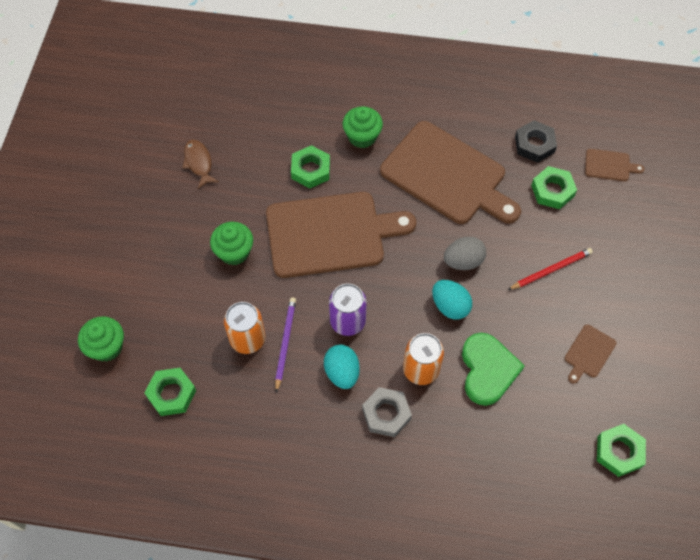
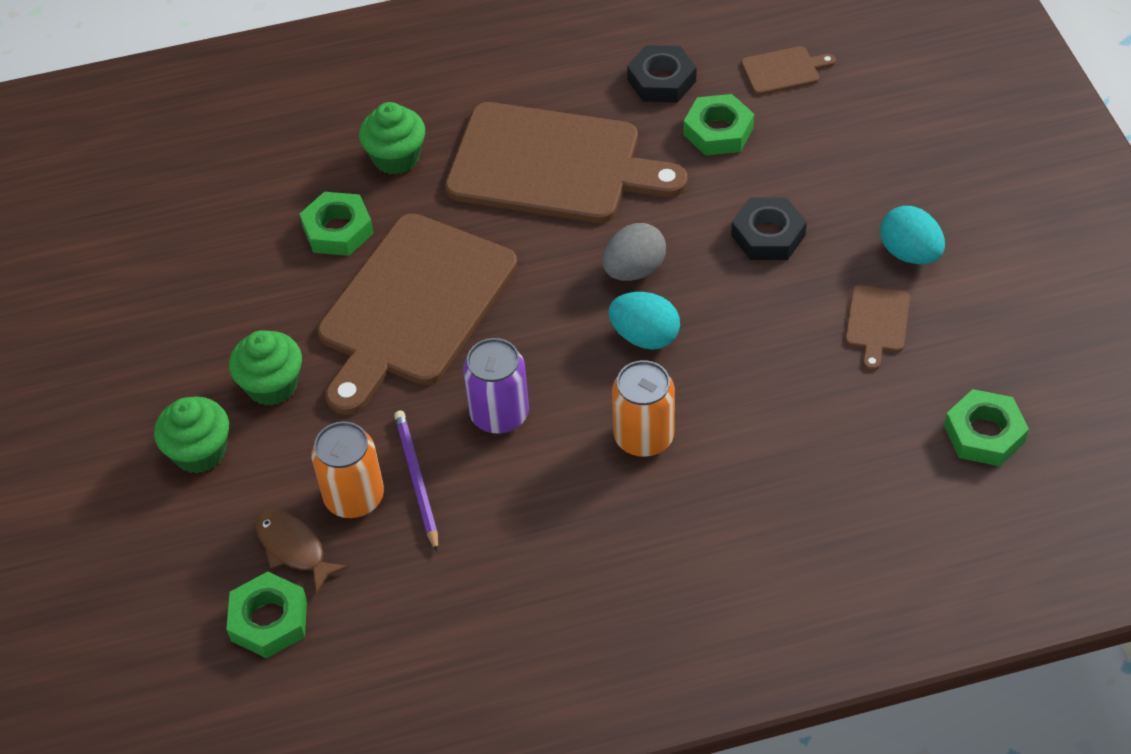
camera: 20 degrees left, 10 degrees down
green cupcake [78,316,124,362] -> green cupcake moved to [154,397,229,474]
brown fish [182,140,219,189] -> brown fish moved to [256,510,349,594]
brown cutting board [266,192,416,278] -> brown cutting board turned 150 degrees clockwise [318,213,517,415]
turquoise egg [324,345,360,389] -> turquoise egg moved to [880,206,945,264]
grey nut [362,387,412,437] -> none
green heart [462,333,525,406] -> none
red pencil [508,248,593,290] -> black nut [731,197,807,260]

